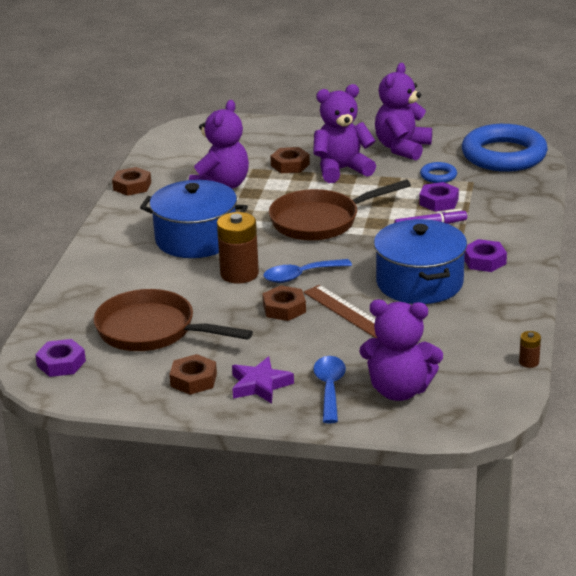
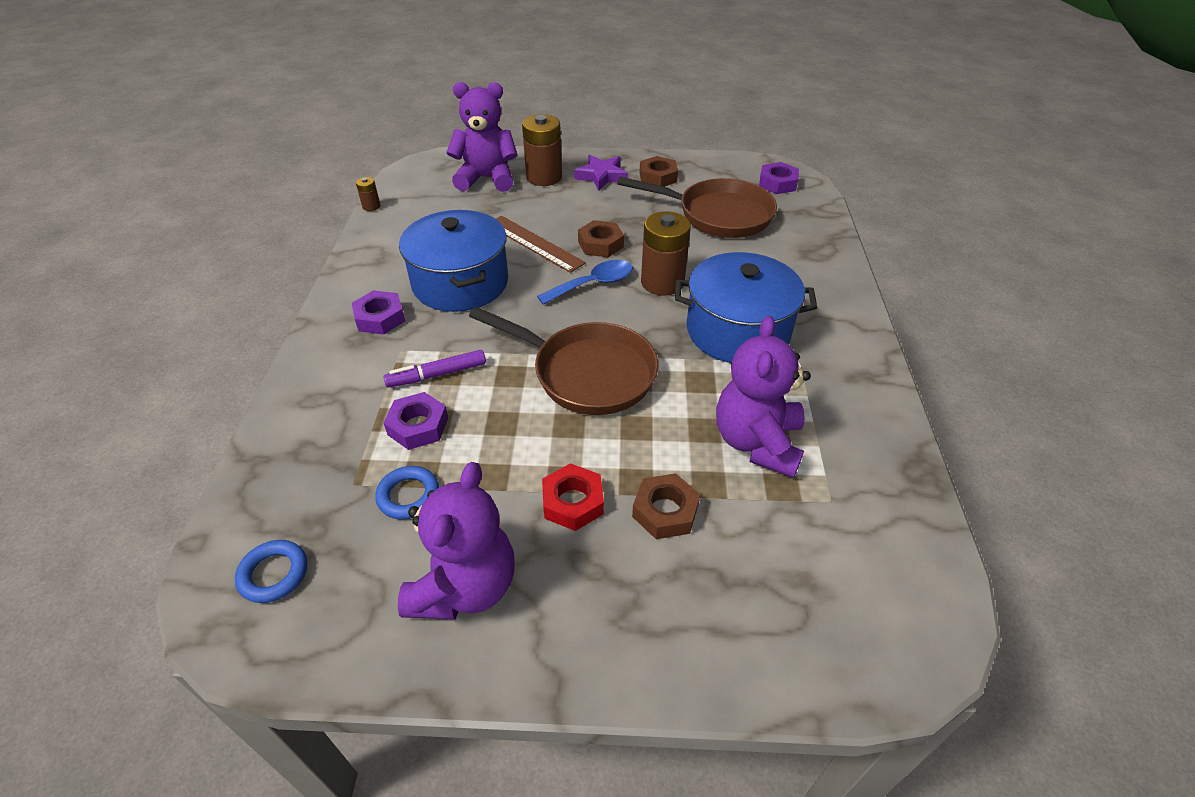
camera: 170 degrees right, 15 degrees up
brown nut [112,167,151,196] -> none
brown pan [269,180,411,241] -> brown pan turned 60 degrees clockwise [469,307,658,415]
purple teddy bear [313,84,376,183] -> red nut [542,463,604,531]
blue spoon [313,356,346,423] -> brown battery [522,114,562,186]
blue ring [462,124,548,172] -> blue ring [235,540,307,603], size x0.42

